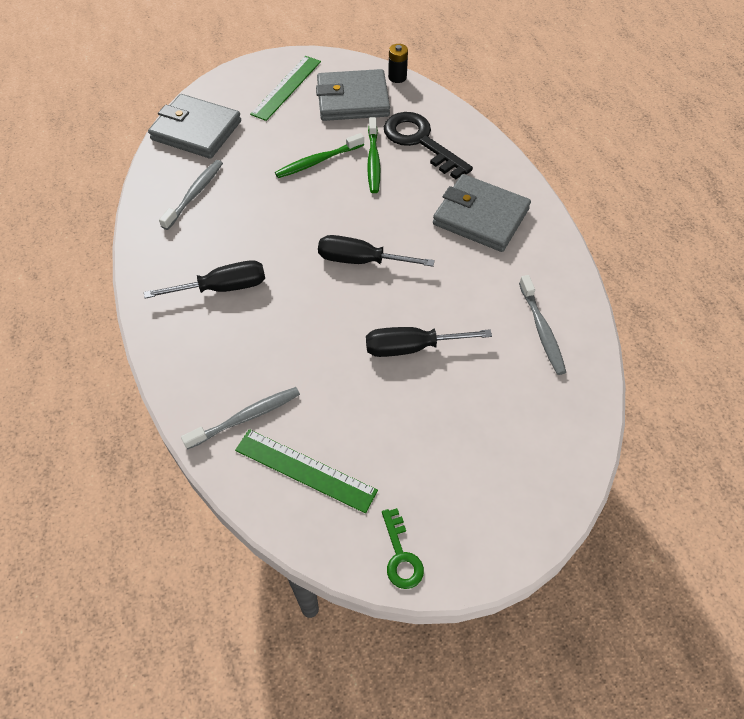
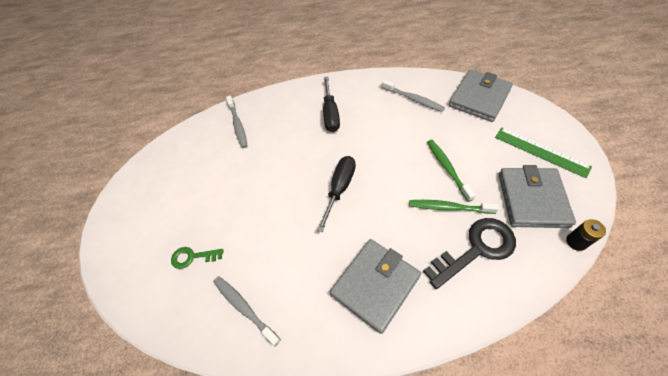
camera: 105 degrees right, 0 degrees up
green ruler [235,429,378,513] -> none
black screwdriver [366,327,492,357] -> none
green key [382,508,424,589] -> green key moved to [171,247,223,269]
grey toothbrush [519,275,566,375] -> grey toothbrush turned 45 degrees clockwise [213,276,281,347]

